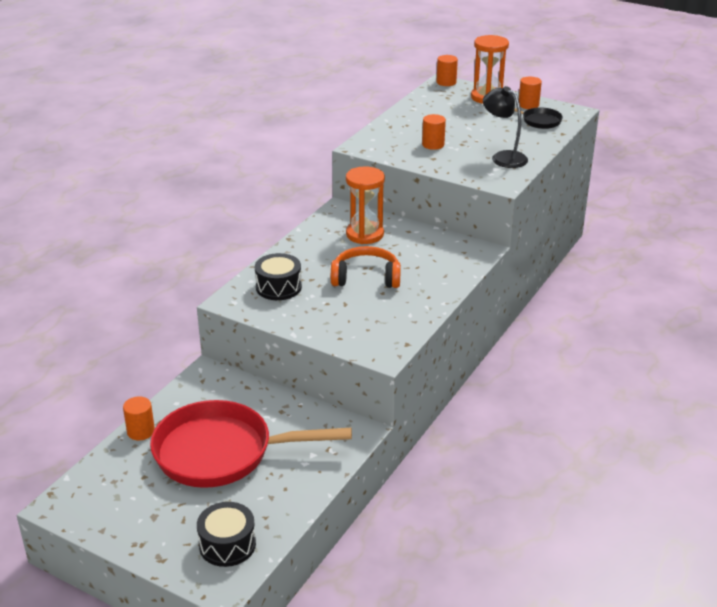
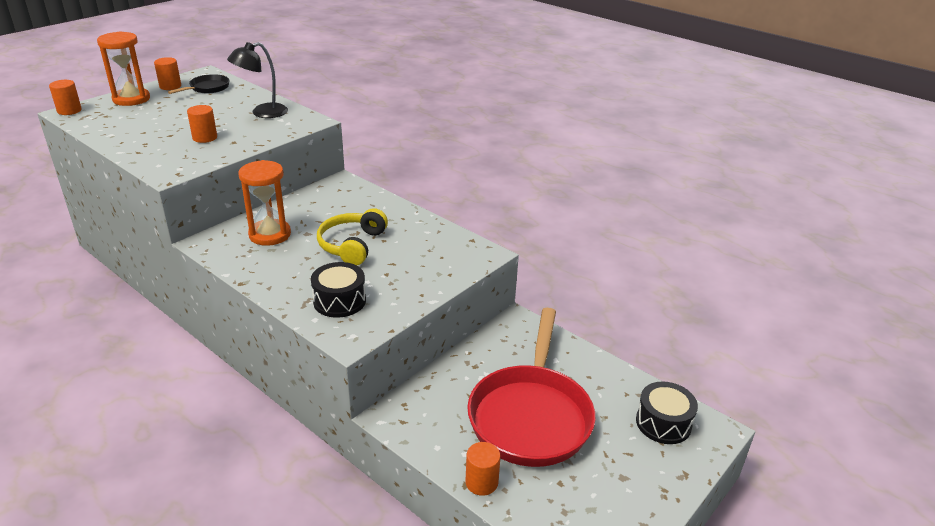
camera: 80 degrees left, 0 degrees up
orange headphones [331,246,401,288] -> yellow headphones [317,208,388,265]

